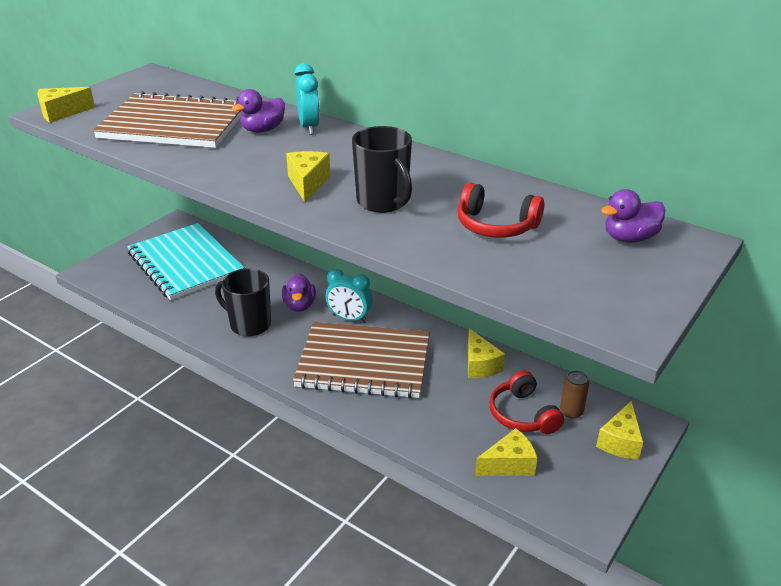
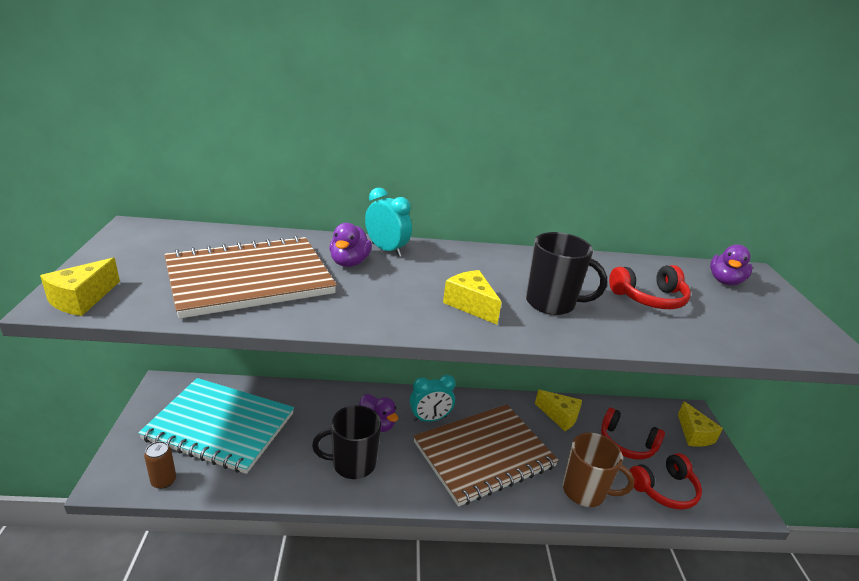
camera: 40 degrees left, 5 degrees down
yellow cheese [475,428,537,476] -> red headphones [629,453,702,510]
brown can [560,370,589,419] -> brown can moved to [144,441,176,489]
none -> brown mug [563,433,635,507]

